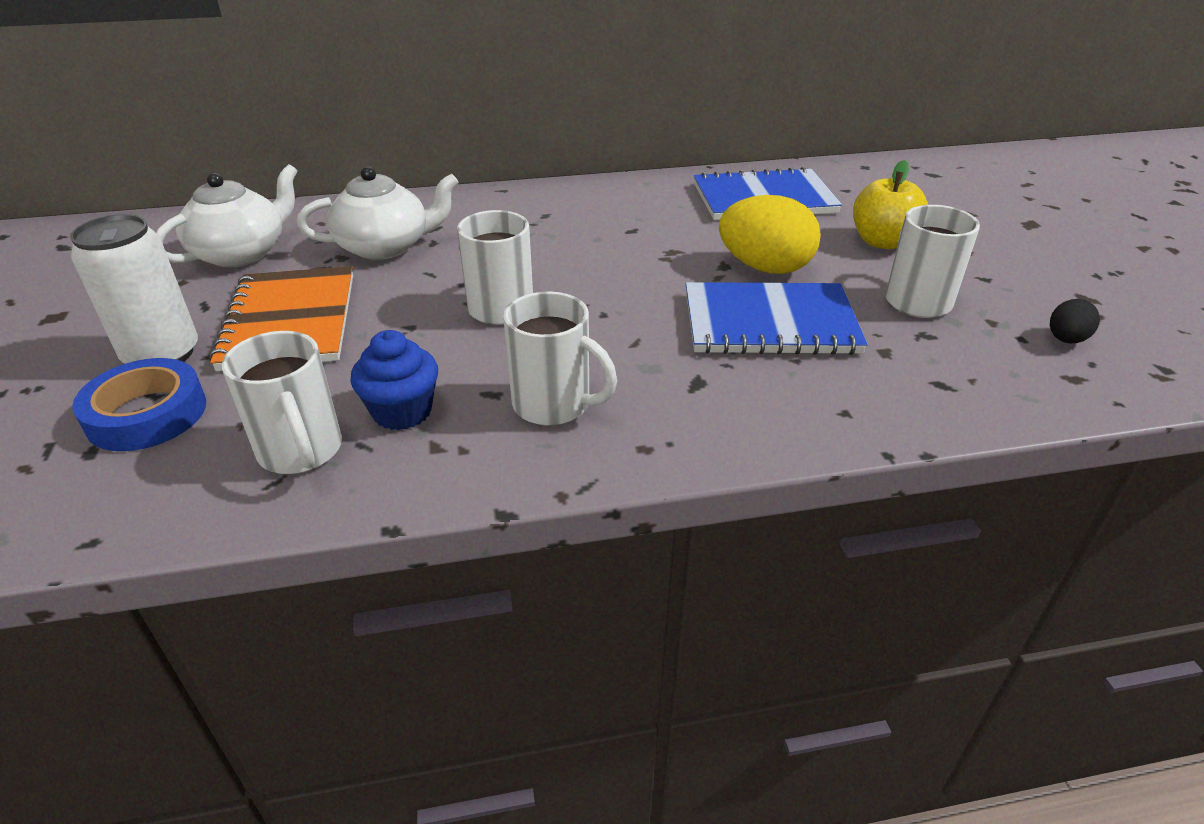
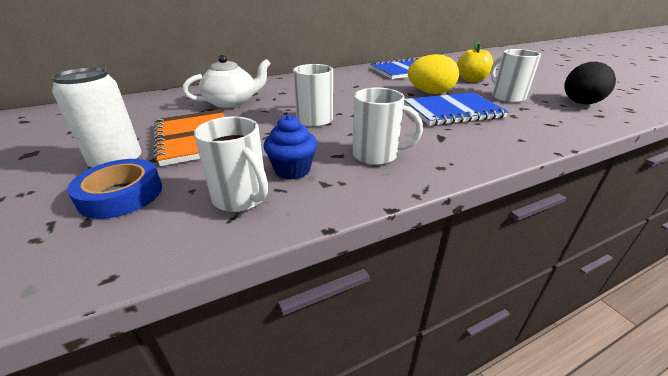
camera: 15 degrees left, 5 degrees down
white teapot [156,164,298,267] -> none
black egg [1050,299,1100,343] -> black egg [564,62,616,104], size x2.00

